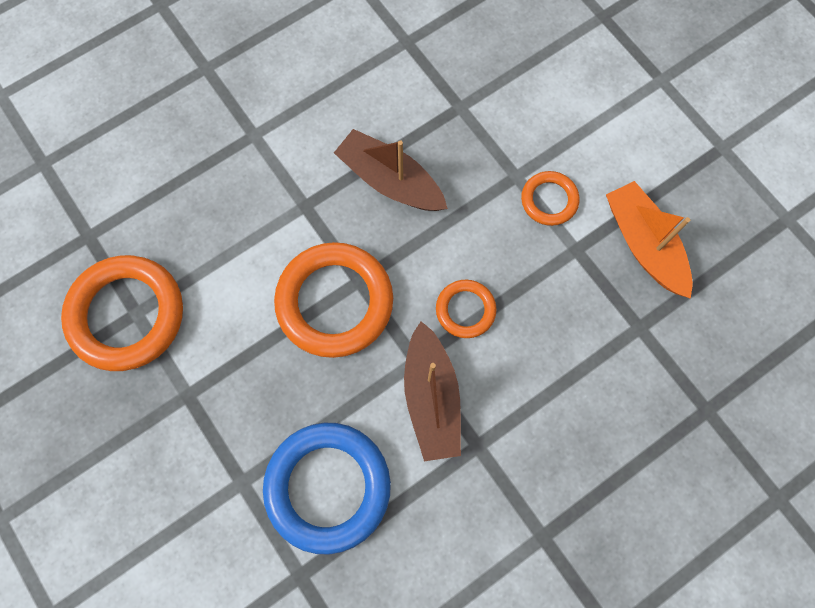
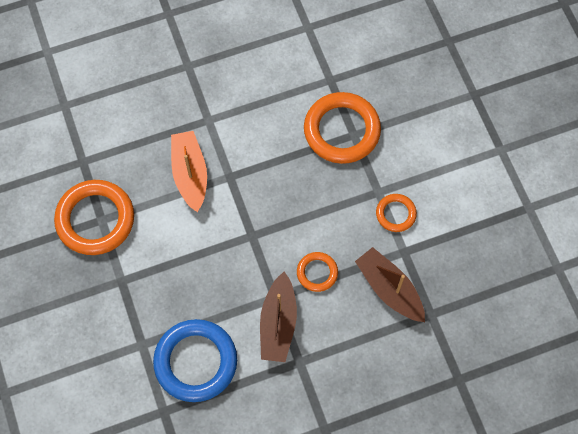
camera: 15 degrees right, 5 degrees down
orange ring [274,242,393,358] -> orange ring moved to [304,92,381,164]
brown boat [334,129,448,211] -> brown boat moved to [355,247,425,322]
orange boat [606,181,693,299] -> orange boat moved to [171,131,207,212]

